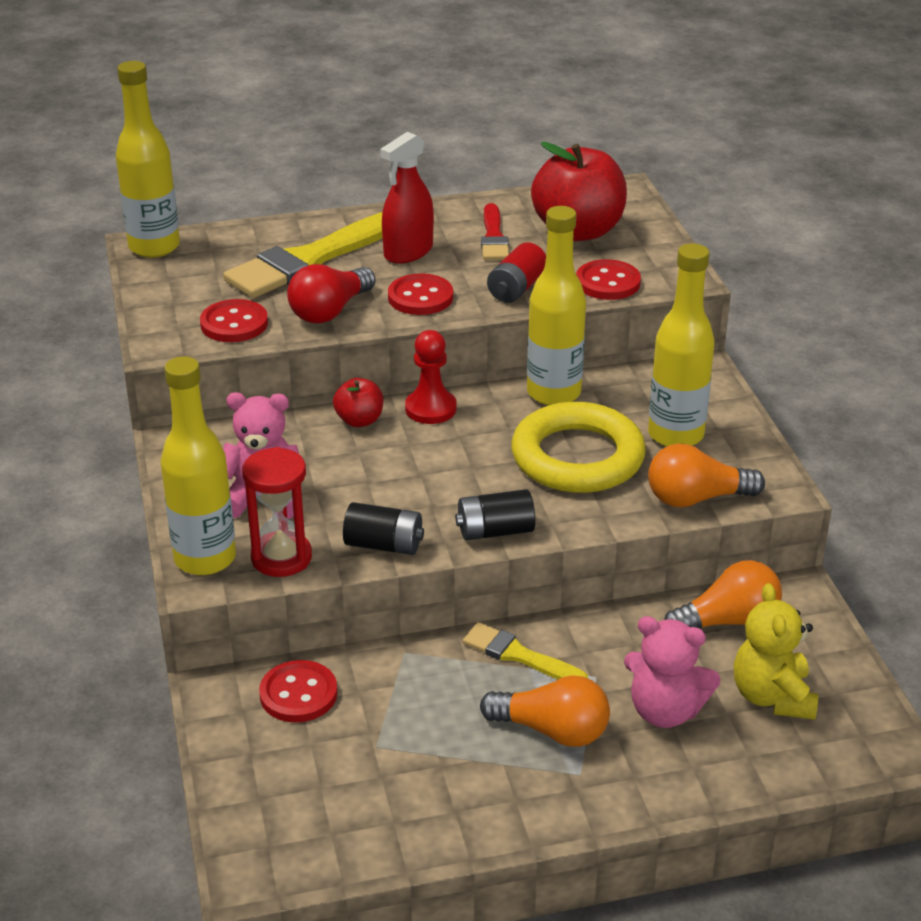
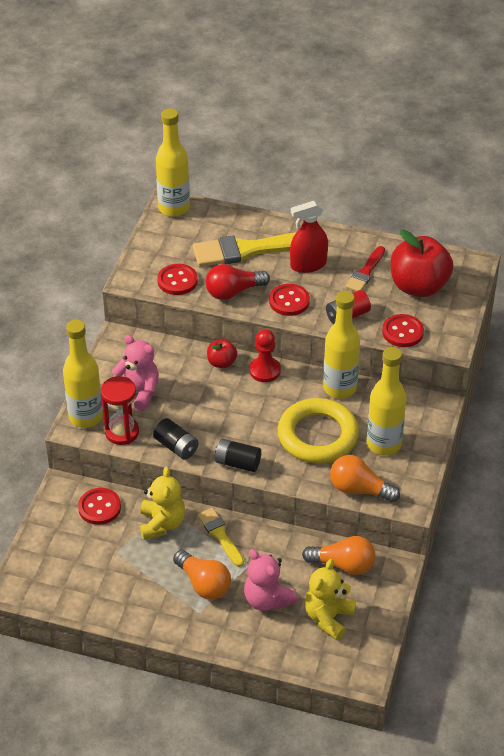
camera: 30 degrees right, 10 degrees up
none -> yellow teddy bear [140,467,185,540]

